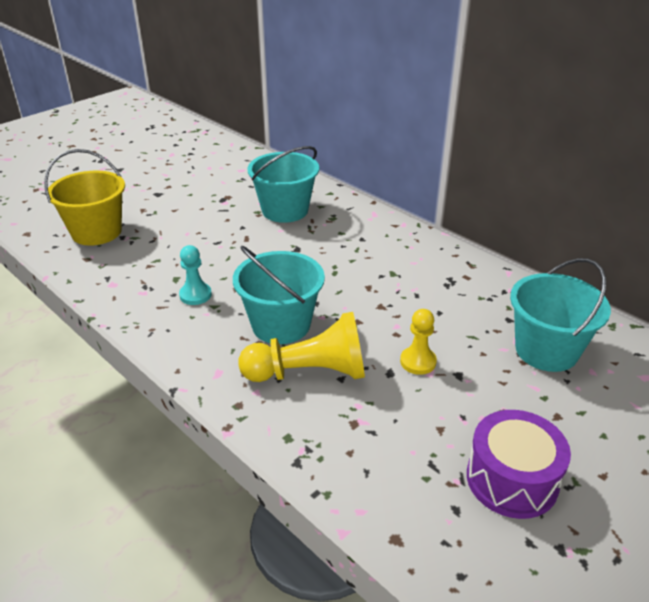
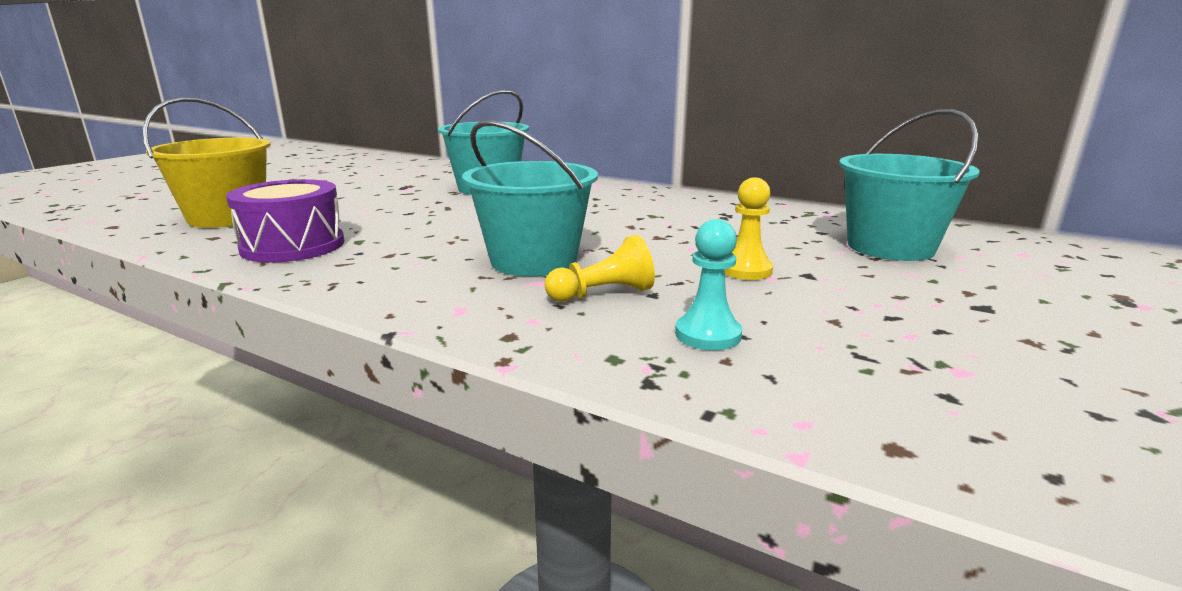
camera: 15 degrees left, 15 degrees down
turquoise pawn [179,245,212,305] -> turquoise pawn moved to [675,219,742,350]
yellow pawn [238,312,365,382] -> yellow pawn [545,235,655,302], size x0.56
purple drum [467,410,571,519] -> purple drum moved to [226,179,344,263]

